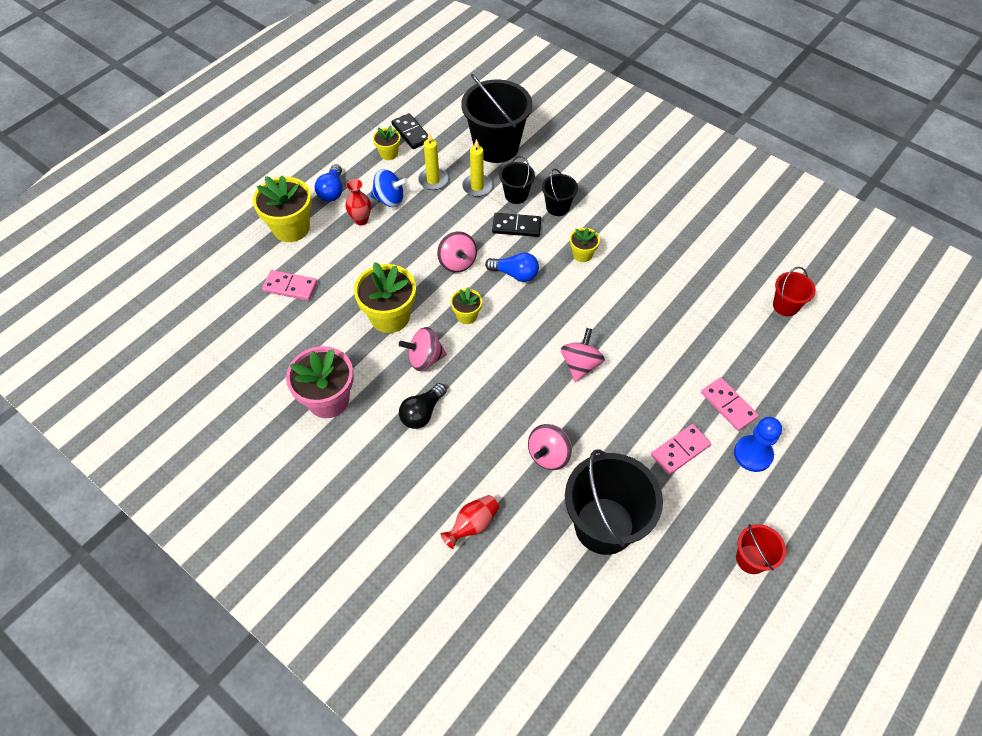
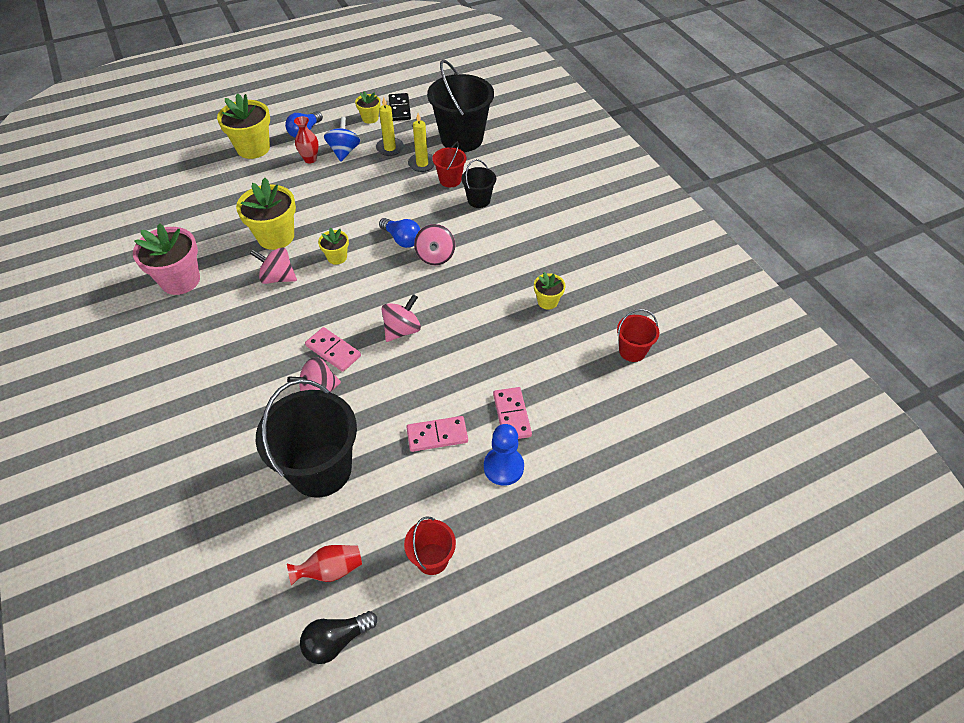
camera: 25 degrees right, 5 degrees down
pink domino [262,270,317,301] -> pink domino moved to [305,327,361,372]
blue spinning top [370,169,408,207] -> blue spinning top turned 120 degrees counterclockwise [324,117,360,162]
black light bulb [399,383,447,429] -> black light bulb moved to [300,611,377,664]
pink spinning top [437,231,477,273] -> pink spinning top moved to [414,224,455,265]
red vase [440,495,499,549] -> red vase moved to [287,545,362,586]
black domino [492,213,541,237] -> none
black bucket [499,156,535,204] -> red bucket [432,142,466,187]
yellow flower pot [570,228,600,262] -> yellow flower pot moved to [534,272,566,310]

